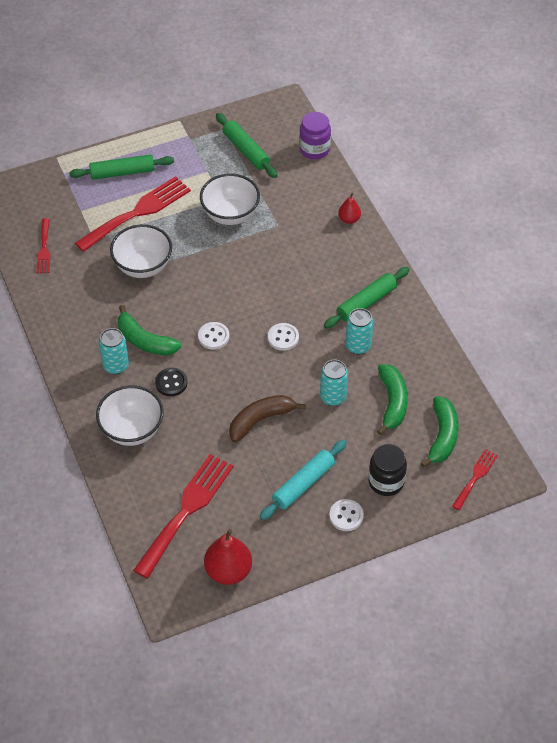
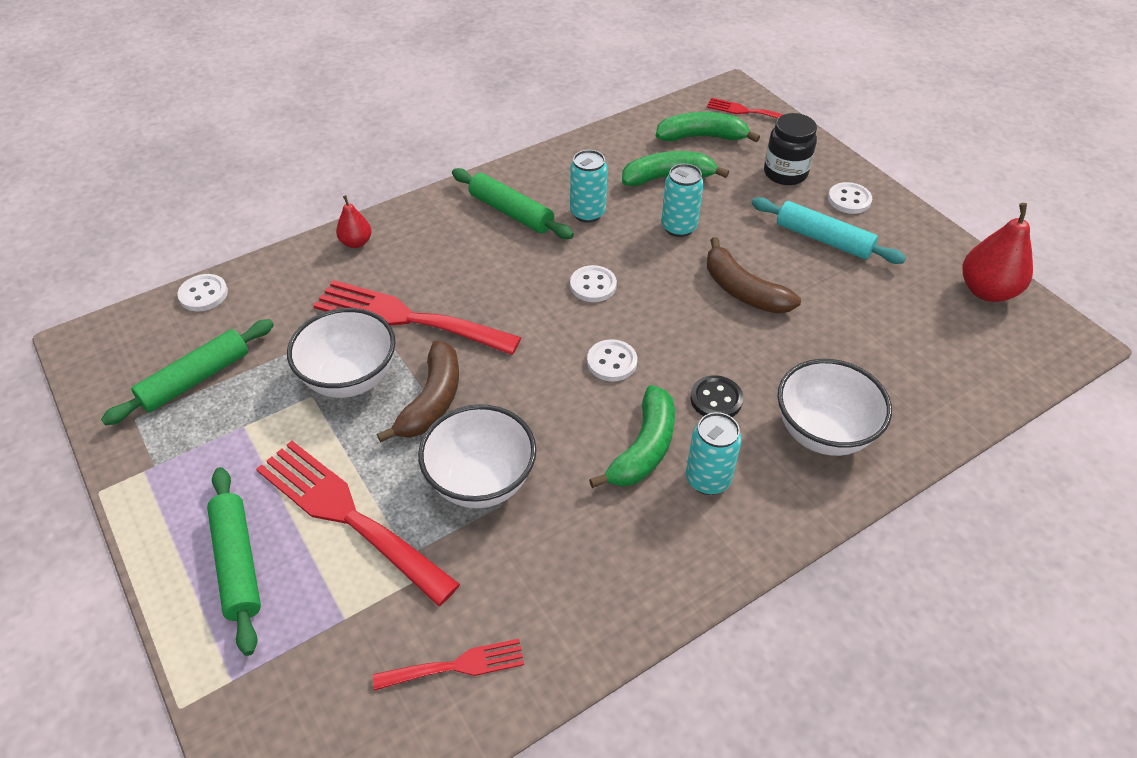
camera: 100 degrees left, 5 degrees down
red fork [133,454,233,578] -> red fork moved to [313,280,521,355]
purple jar [299,112,331,159] -> white button [177,274,228,311]
none -> brown banana [377,341,459,442]

